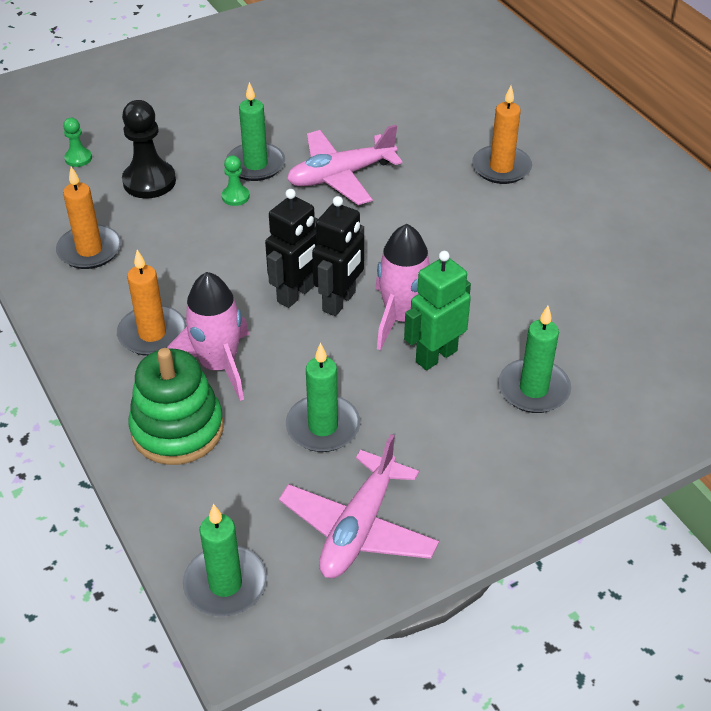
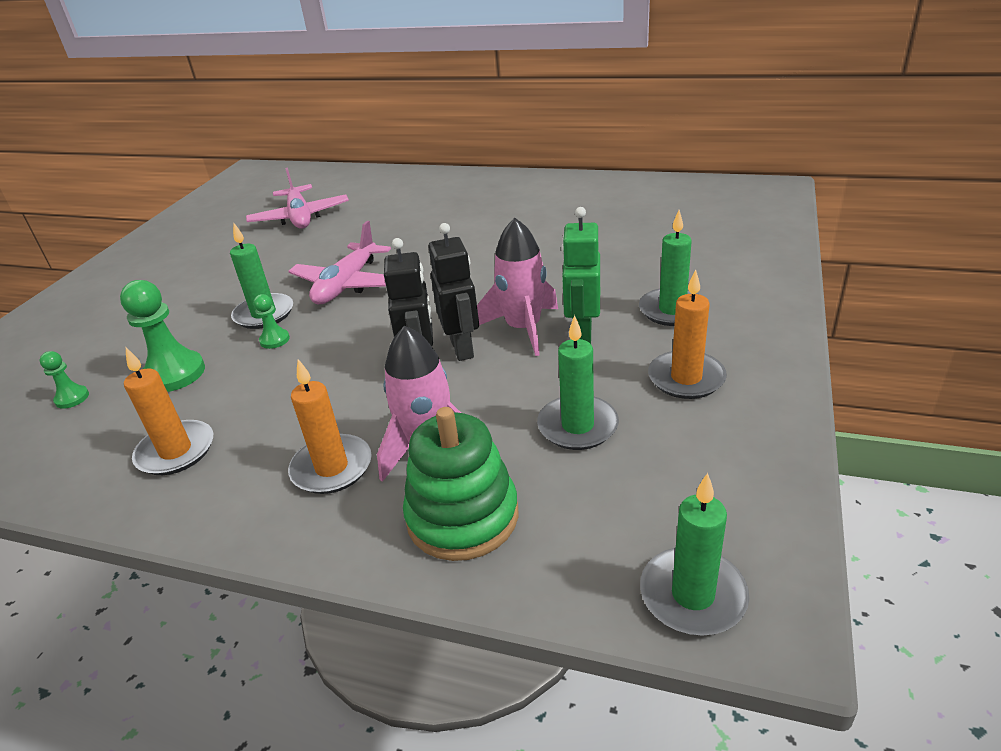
camera: 40 degrees left, 10 degrees down
black pawn [122,100,176,198] -> green pawn [120,280,205,392]
pink plane [279,434,439,578] -> pink plane moved to [246,168,349,229]
orange candle [472,86,532,184] -> orange candle moved to [648,269,727,399]

